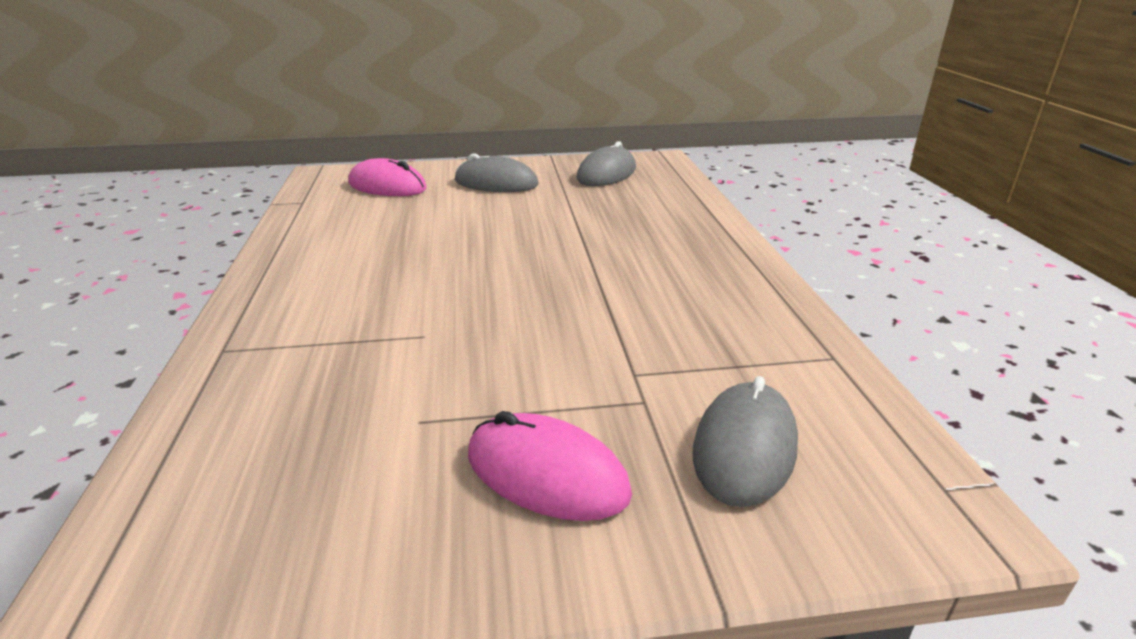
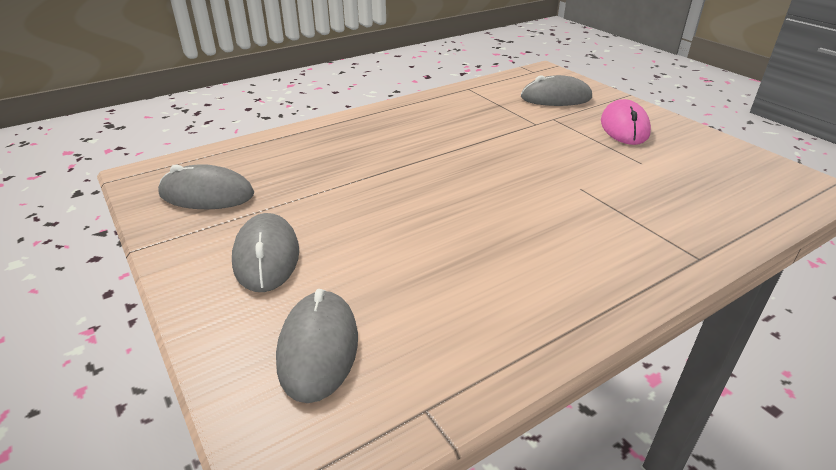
camera: 115 degrees left, 5 degrees up
pink mouse [348,158,427,196] -> grey mouse [276,289,358,403]

